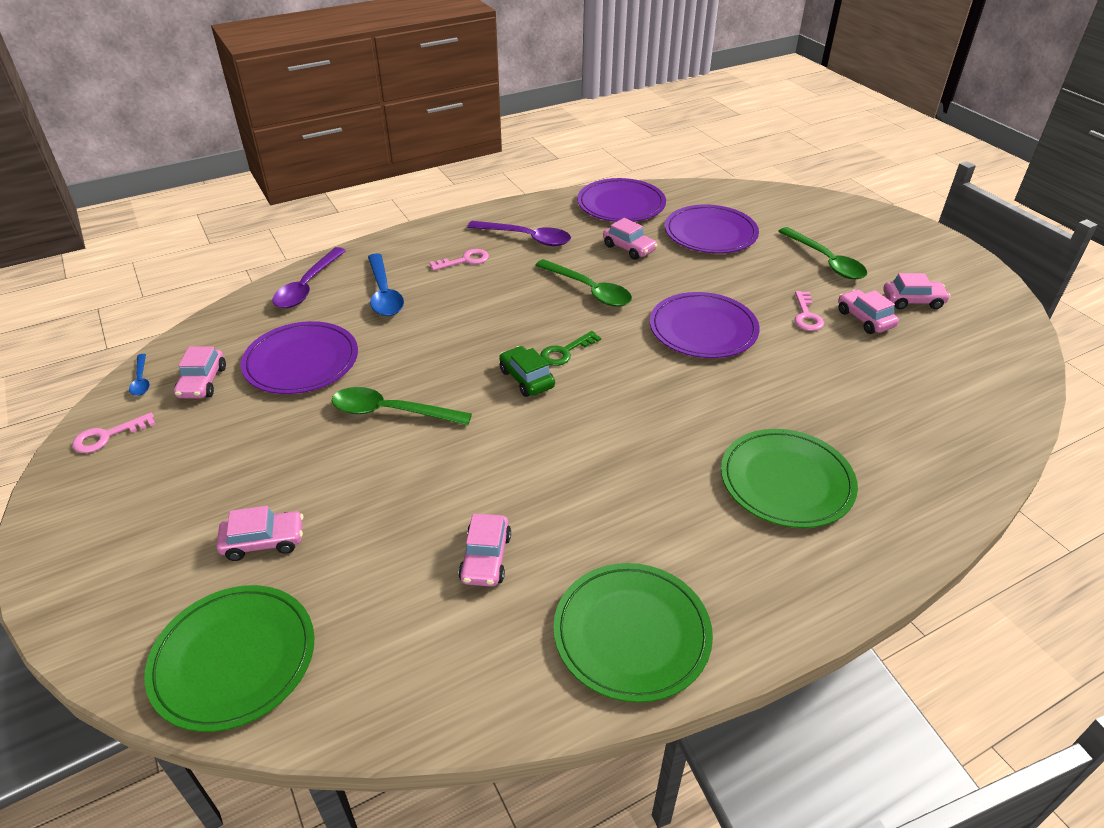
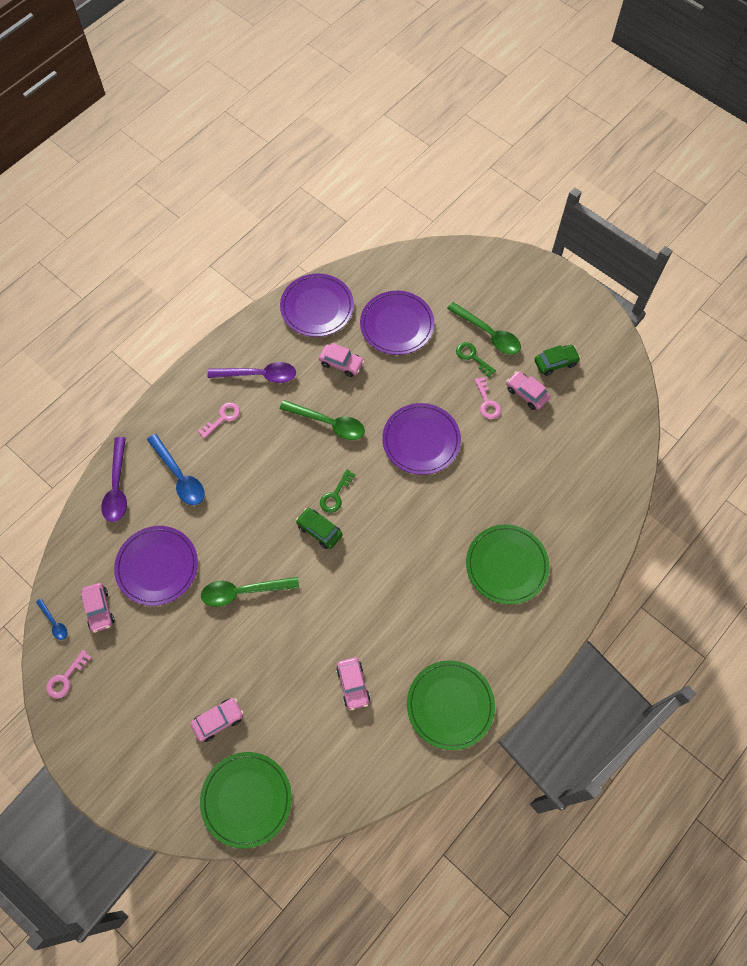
camera: 20 degrees left, 25 degrees up
pink car [883,273,951,309] -> green car [534,345,581,376]
none -> green key [456,342,496,377]

